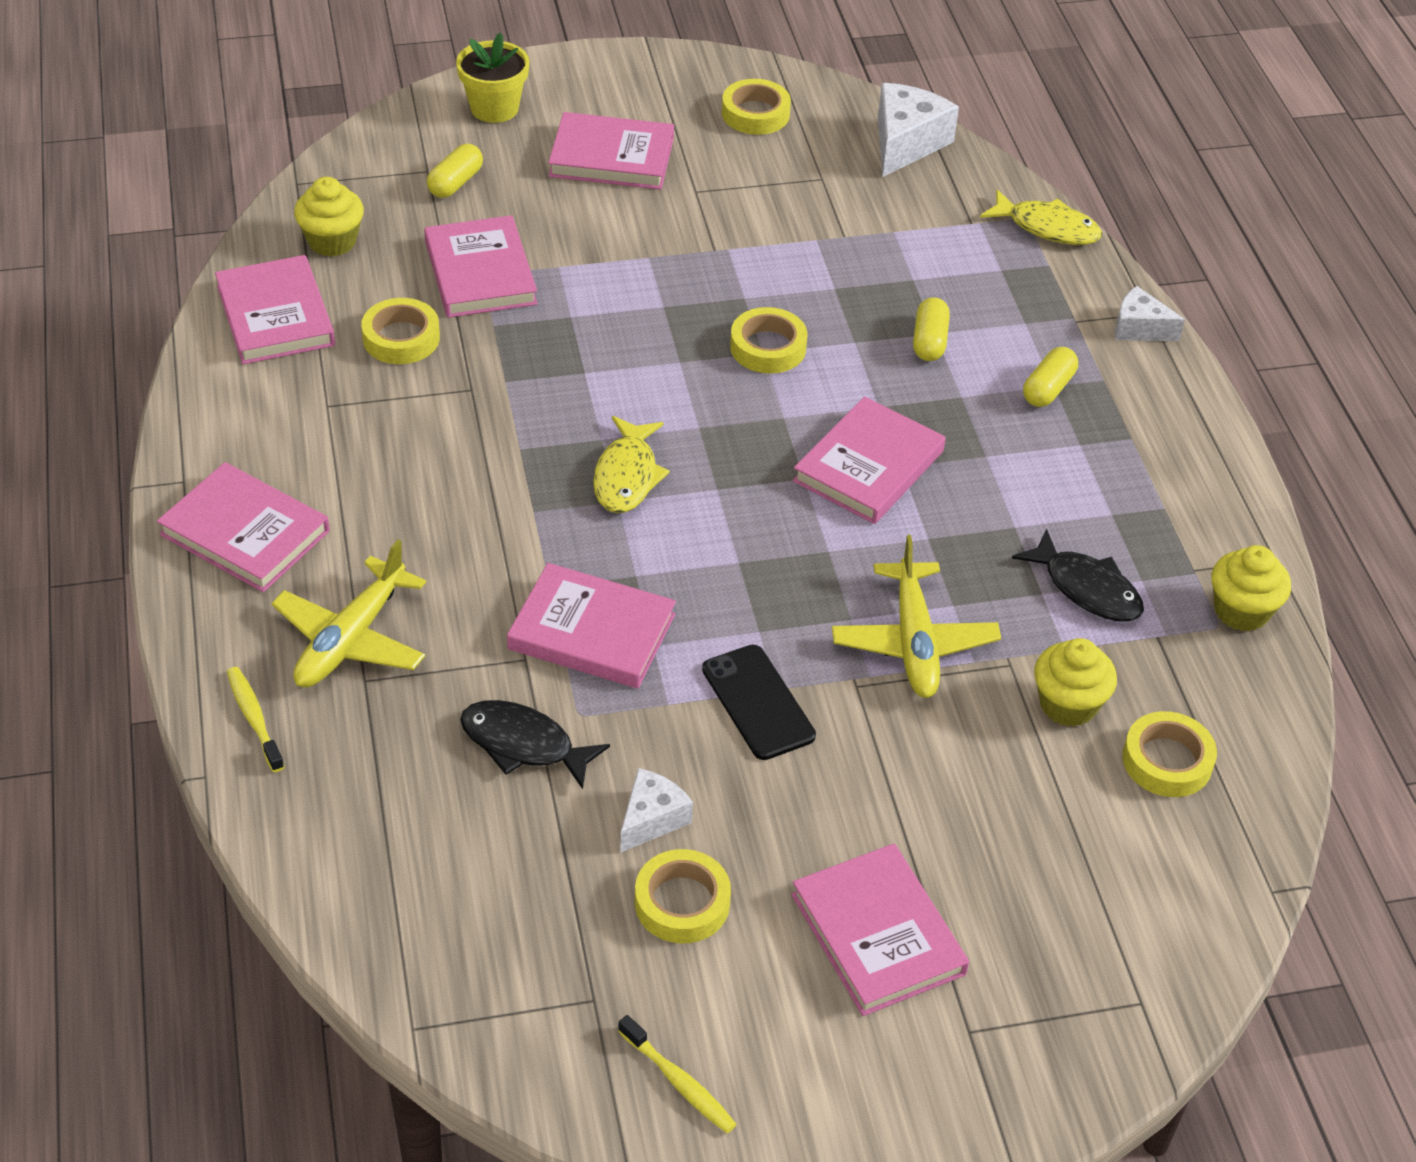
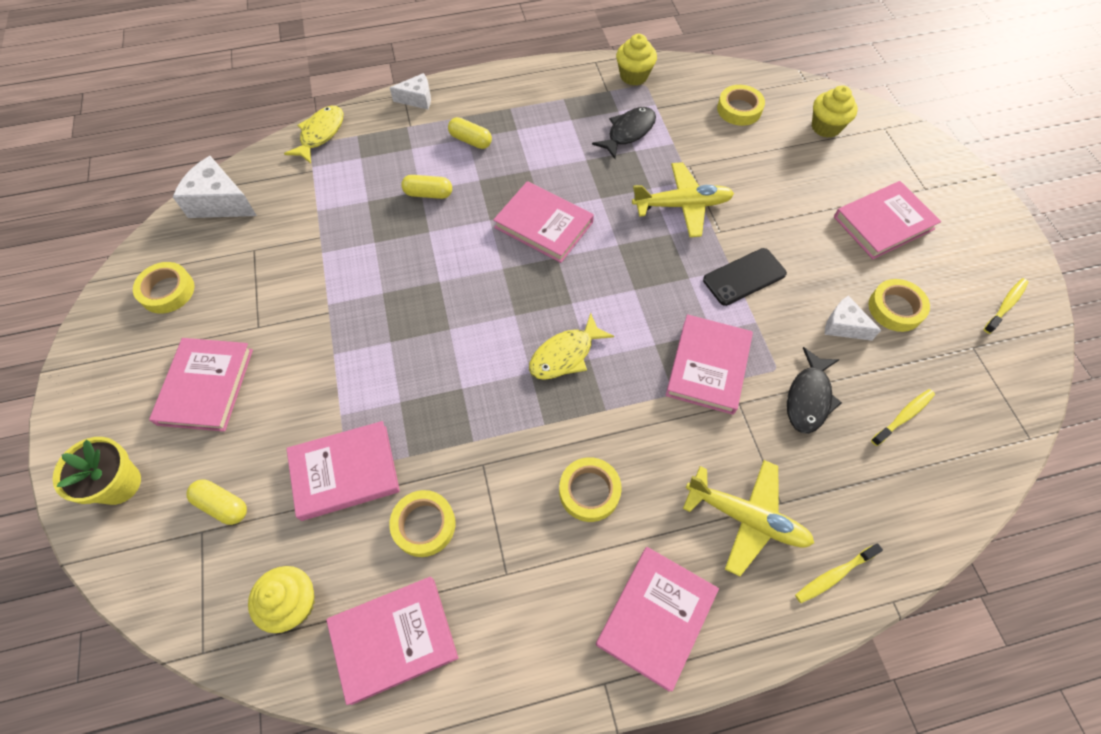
camera: 90 degrees left, 15 degrees up
yellow fish [593,416,670,513] -> yellow fish turned 135 degrees clockwise [529,313,614,380]
yellow tape [730,307,807,374] -> yellow tape moved to [559,457,622,522]
yellow cupcake [1034,638,1117,727] -> yellow cupcake moved to [812,85,858,138]
white cheese [1115,286,1185,341] -> white cheese turned 120 degrees counterclockwise [390,73,431,110]
none -> yellow toothbrush [871,389,935,446]

